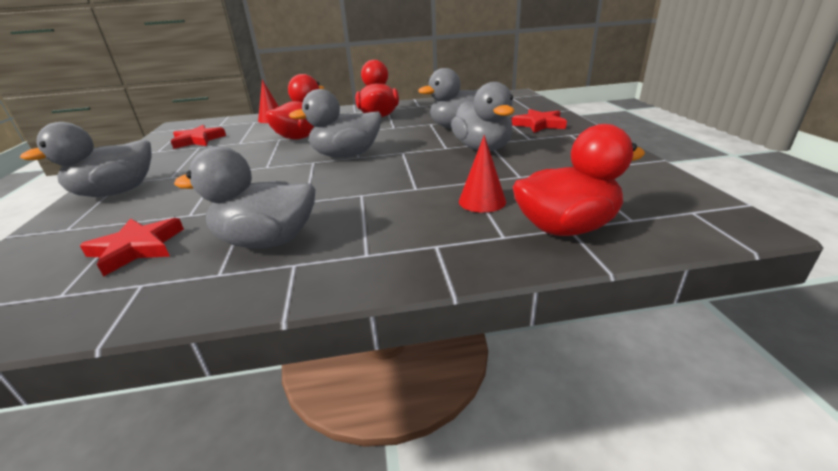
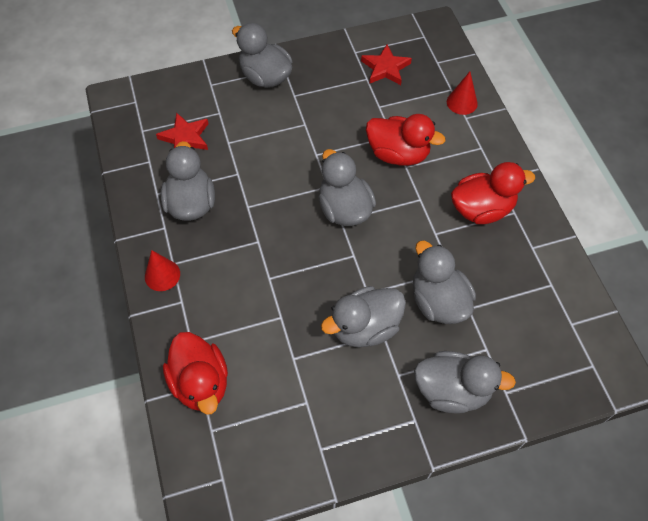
camera: 80 degrees right, 30 degrees up
red cone [459,135,506,213] -> red cone moved to [145,250,180,291]
red star [512,109,567,133] -> grey duck [414,351,516,414]

